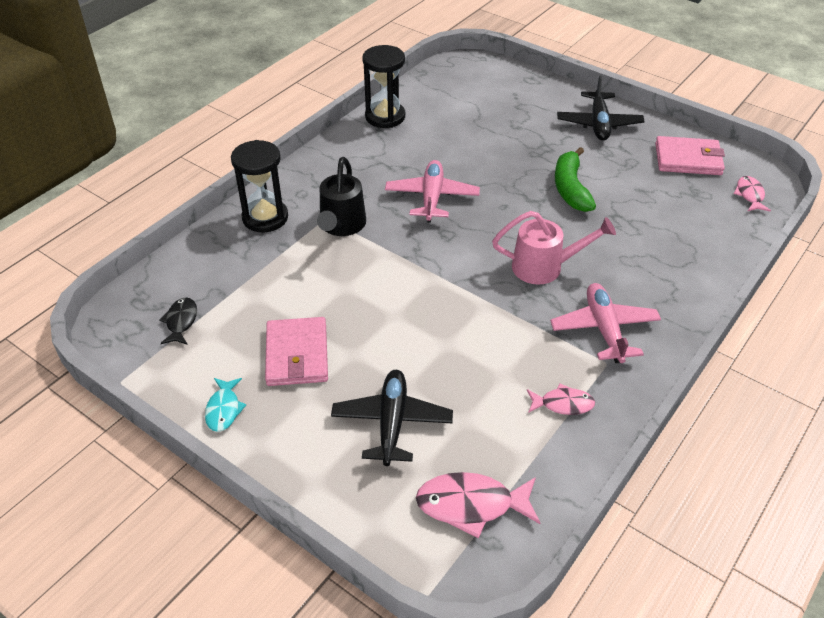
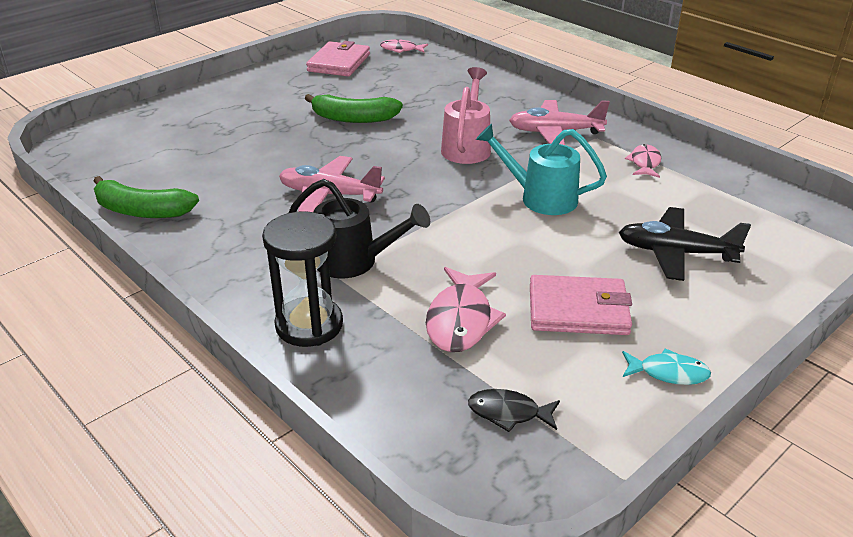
camera: 80 degrees left, 10 degrees down
black hourglass [362,45,405,128] -> green banana [94,176,199,218]
pink fish [416,472,541,539] -> pink fish moved to [426,267,506,352]
black plane [557,75,645,141] -> none
none -> turquoise watering can [476,124,607,215]

